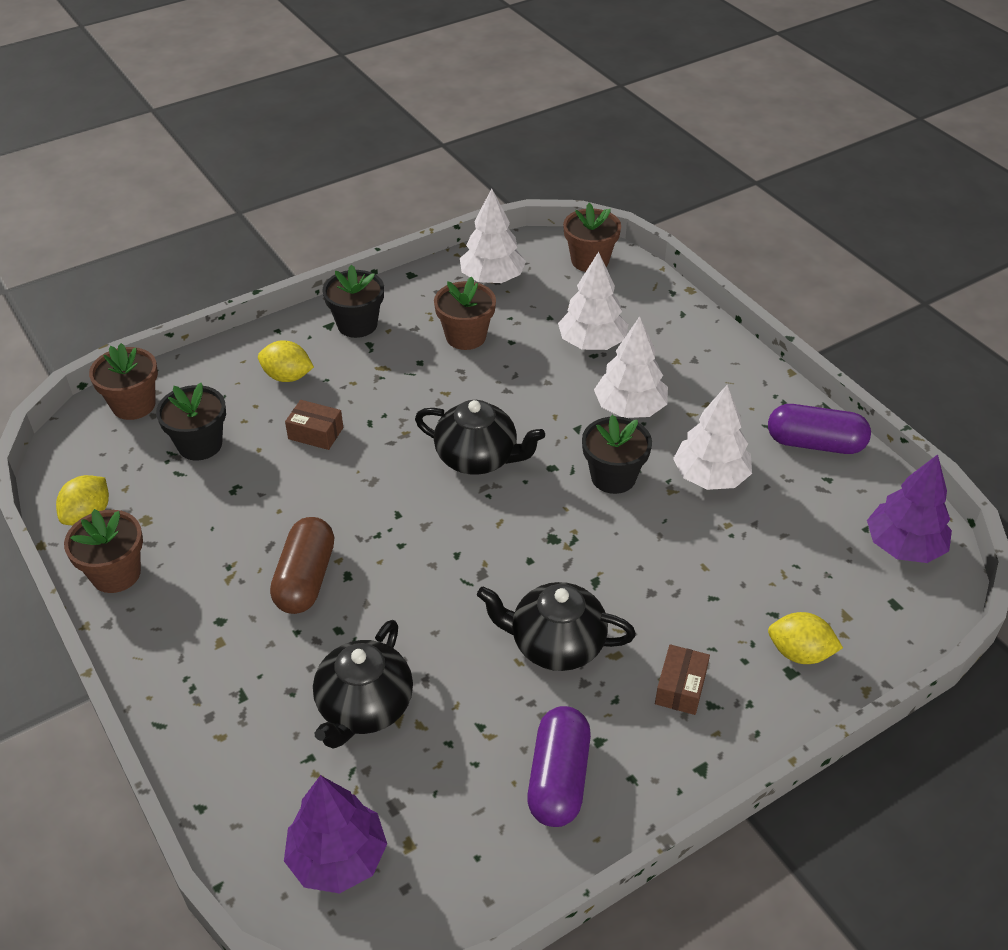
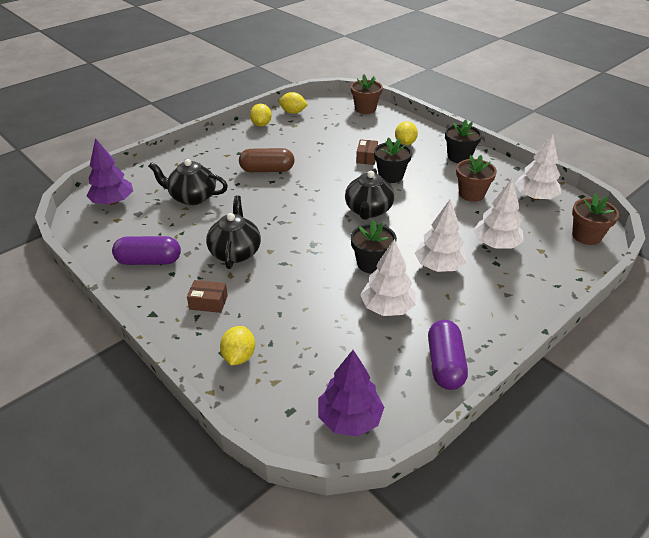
camera: 80 degrees right, 5 degrees down
brown flower pot [64,509,143,593] -> yellow lemon [250,103,272,127]
black flower pot [156,383,226,460] -> black flower pot moved to [374,137,412,183]

